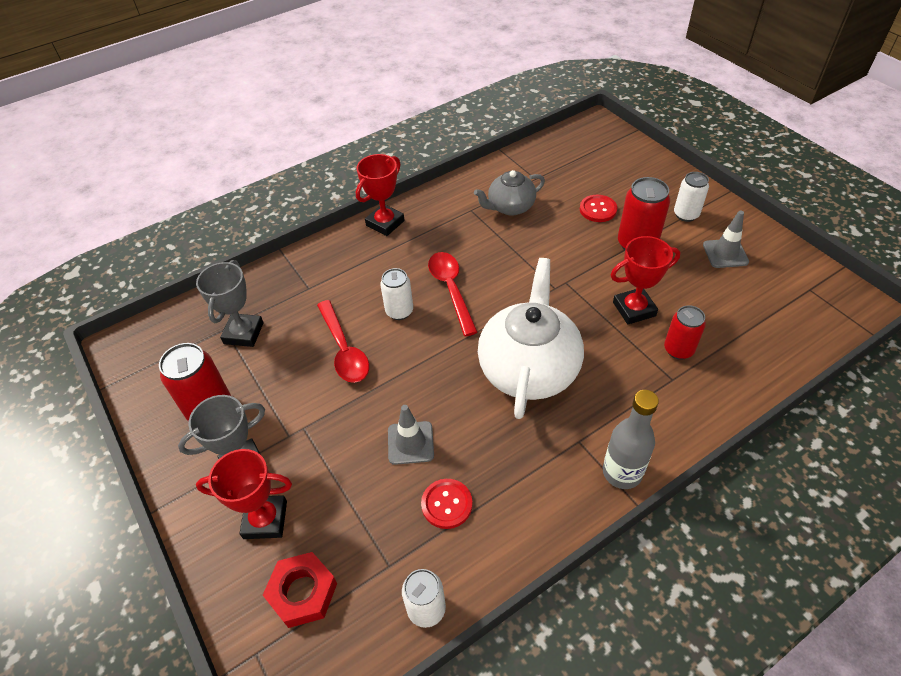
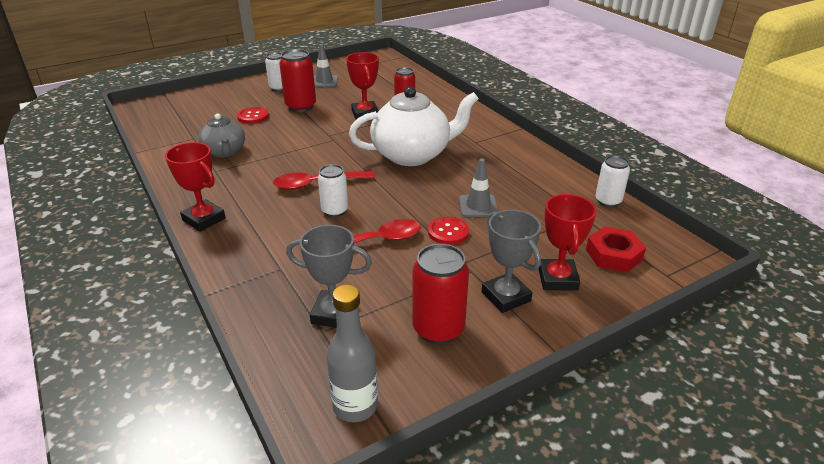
camera: 90 degrees left, 15 degrees down
red button [421,479,473,529] -> red button moved to [428,217,469,245]
white teapot [478,258,584,419] -> white teapot turned 150 degrees clockwise [349,86,479,166]
grey bottle [603,390,659,489] -> grey bottle moved to [327,284,378,422]

